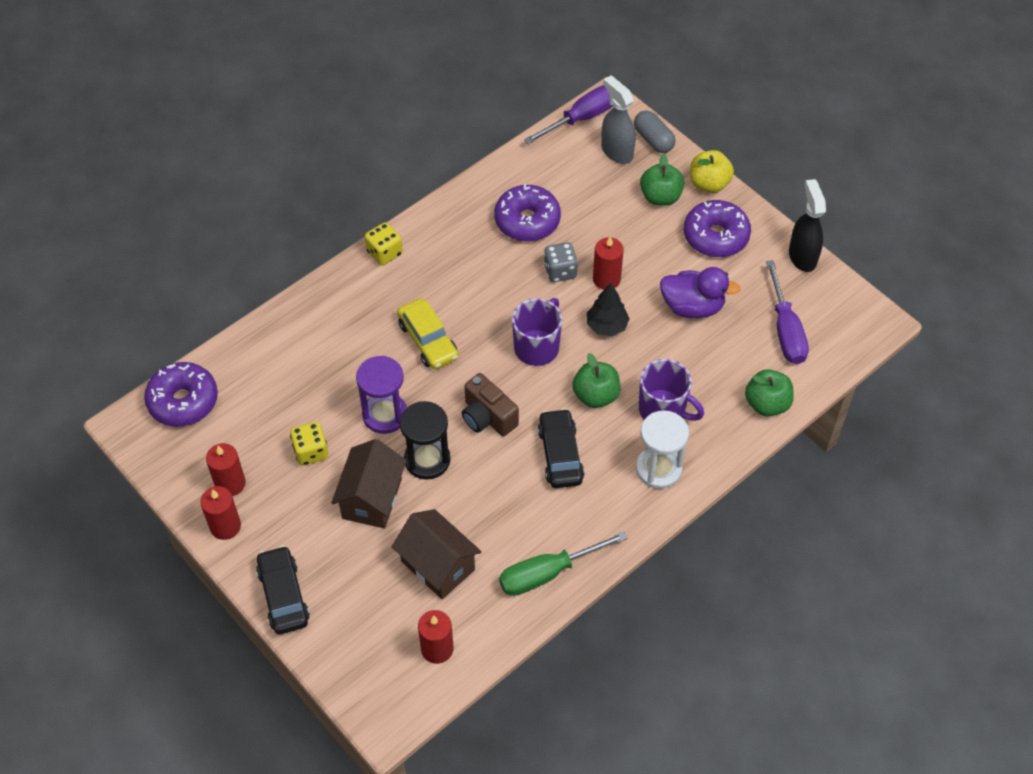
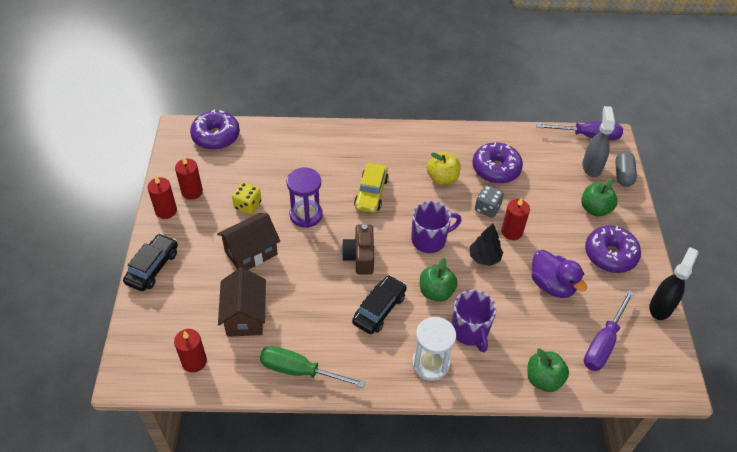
camera: 40 degrees right, 5 degrees down
yellow dice [365,222,403,265] -> none
black hourglass [400,401,451,480] -> none
yellow apple [690,150,734,193] -> yellow apple moved to [427,152,461,185]

